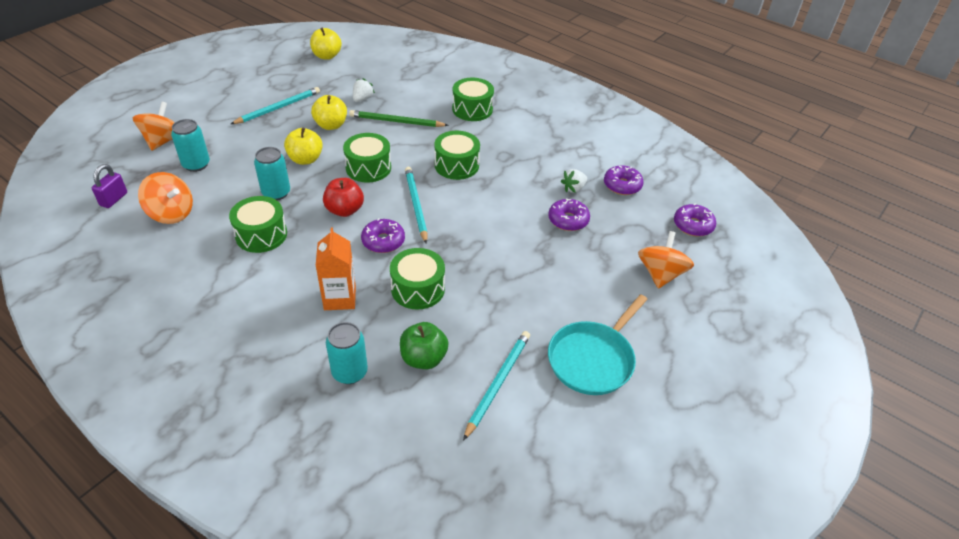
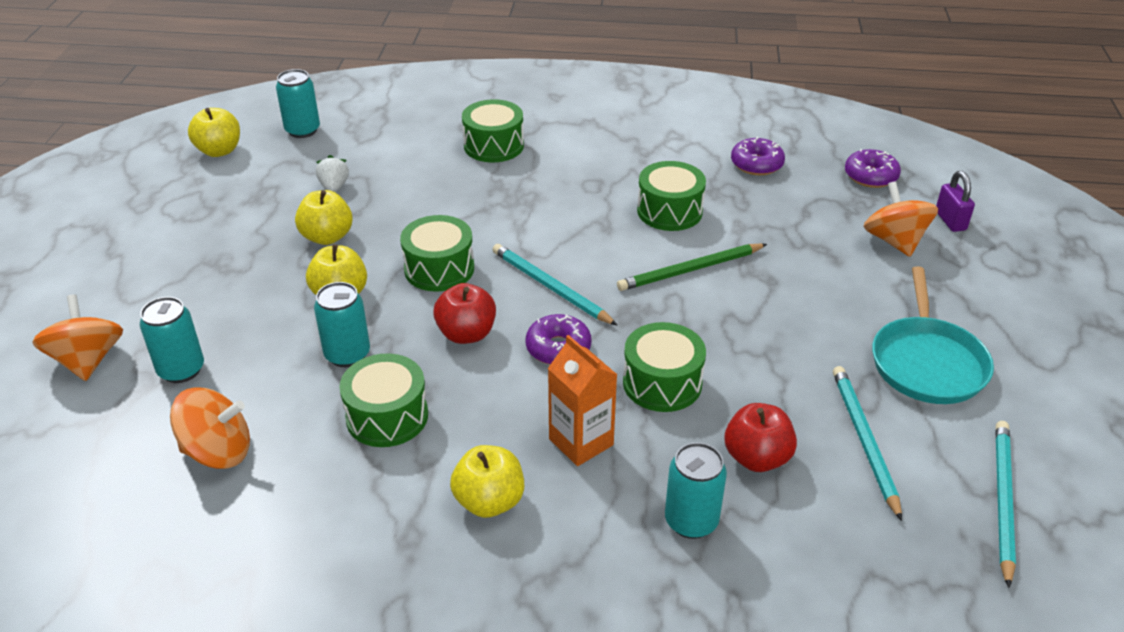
camera: 30 degrees left, 5 degrees down
purple padlock [92,164,127,208] -> purple padlock moved to [936,171,975,232]
turquoise pencil [231,87,320,124] -> turquoise pencil moved to [996,421,1016,588]
green pencil [349,110,449,127] -> green pencil moved to [617,244,767,291]
green apple [400,322,448,369] -> red apple [725,403,797,472]
green drum [435,131,480,180] -> green drum moved to [637,161,706,231]
purple donut [548,198,590,231] -> none
white strawberry [561,169,587,193] -> none
none -> turquoise can [276,69,320,138]
none -> yellow apple [450,445,524,518]

